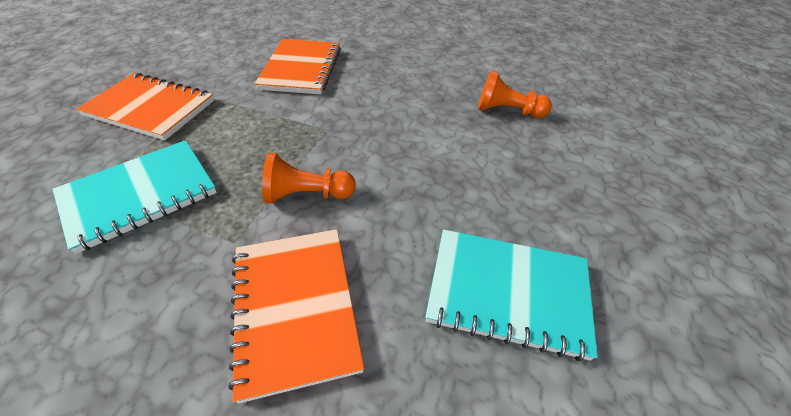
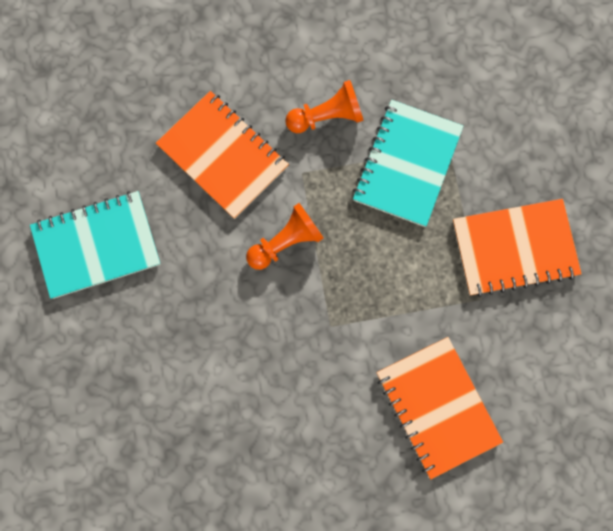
camera: 150 degrees right, 30 degrees up
orange pawn [478,70,552,118] -> orange pawn moved to [285,80,364,133]

